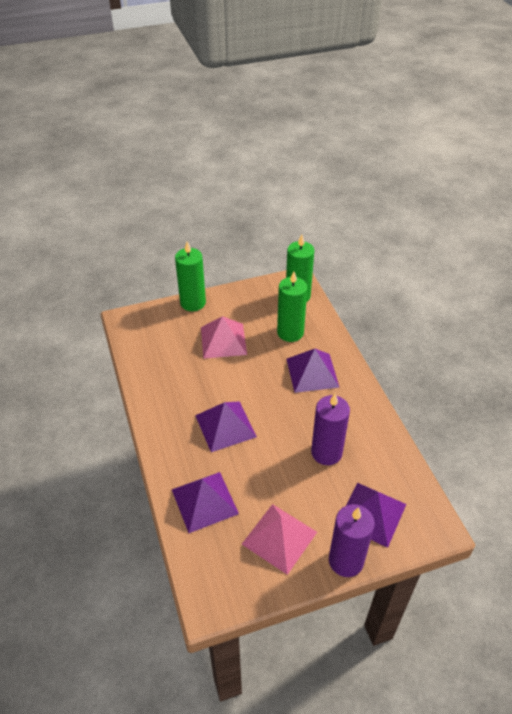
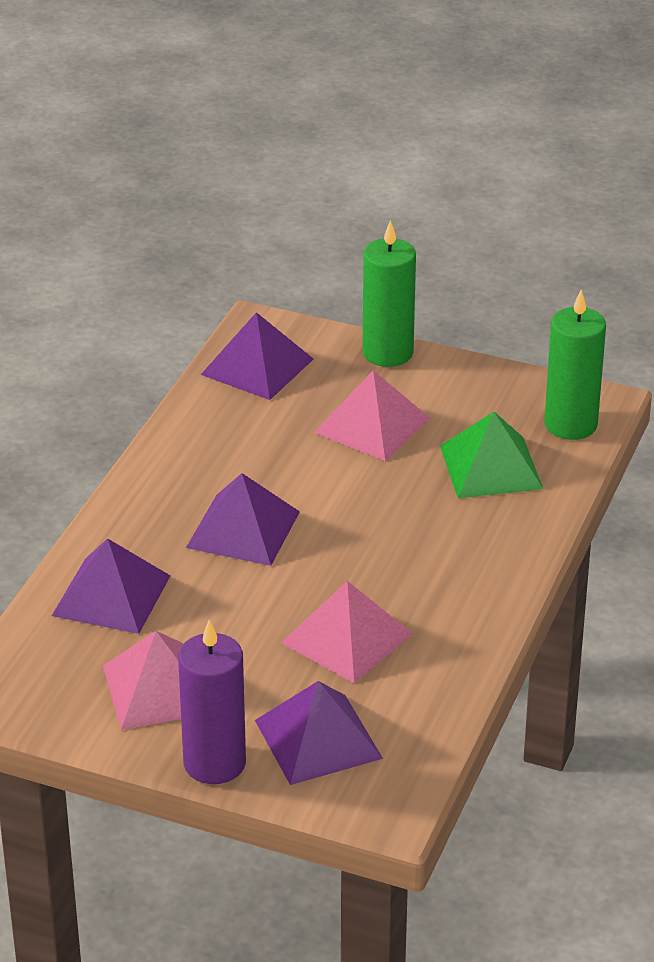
camera: 40 degrees right, 10 degrees down
green candle [277,271,307,342] -> green pyramid [440,412,543,498]
purple pyramid [287,349,340,393] -> purple pyramid moved to [201,312,313,400]
purple candle [311,394,350,465] -> pink pyramid [281,581,413,683]

